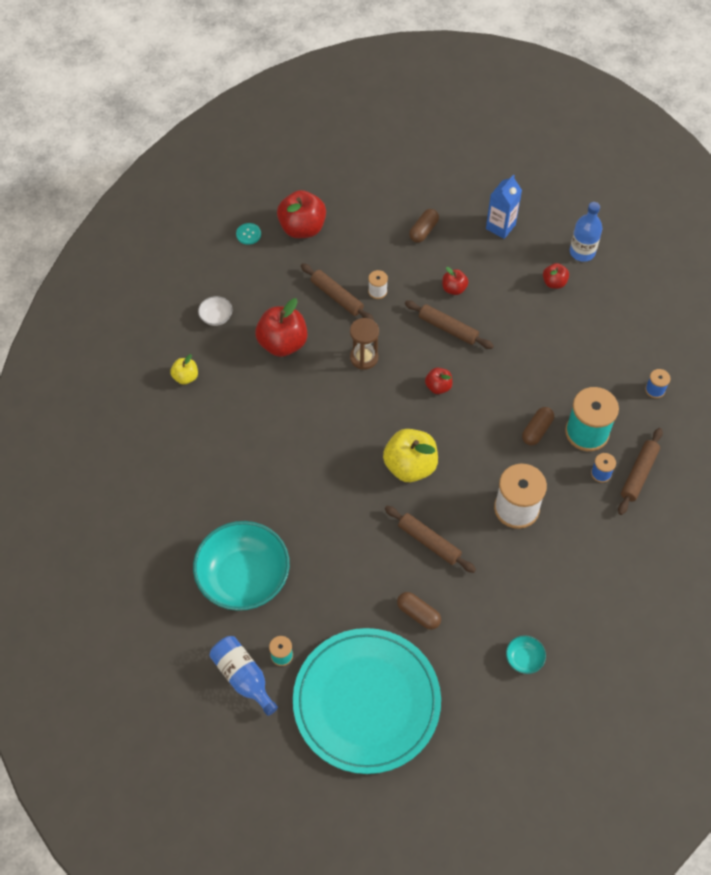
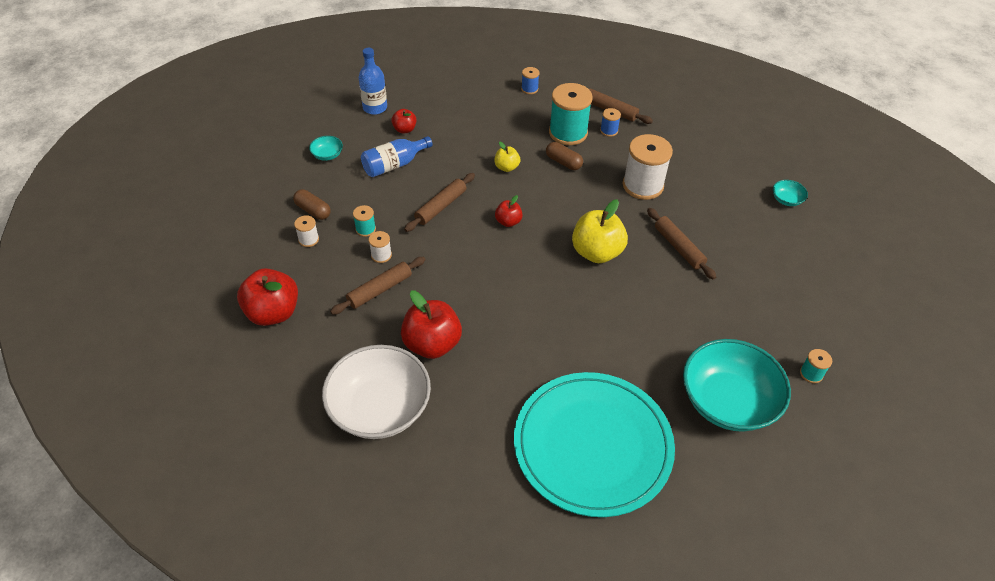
camera: 85 degrees left, 10 degrees down
yellow apple [170,354,198,385] -> yellow apple moved to [494,142,520,172]
white bowl [198,296,232,326] -> white bowl [322,345,431,439], size x2.47
blue bottle [209,636,278,716] -> blue bottle moved to [361,136,433,177]
turquoise button [236,223,261,245] -> none
turquoise plate [293,628,441,774] -> turquoise plate moved to [514,372,675,517]
brown hourglass [350,318,379,370] -> none
brown rolling pin [385,506,476,573] -> brown rolling pin turned 75 degrees counterclockwise [647,208,716,280]
brown capsule [397,592,441,630] -> none
red apple [442,267,469,295] -> none
blue carton [486,174,522,239] -> turquoise bowl [309,136,343,161]
none -> white spool [294,215,319,247]
none -> turquoise spool [353,205,376,237]

